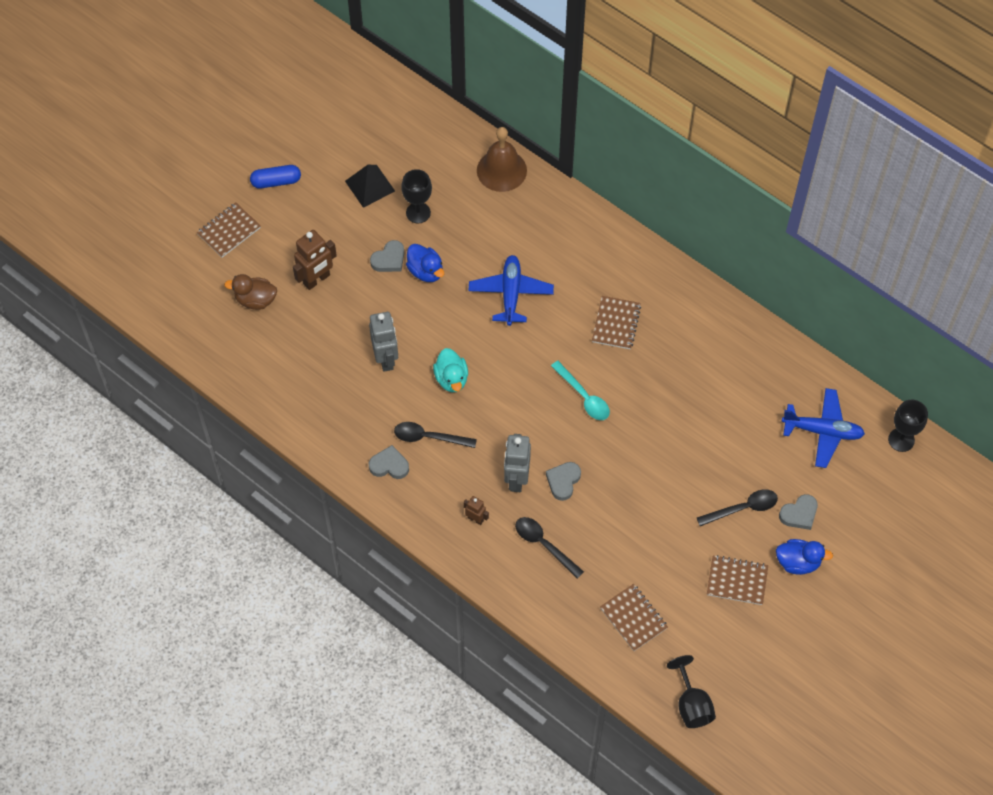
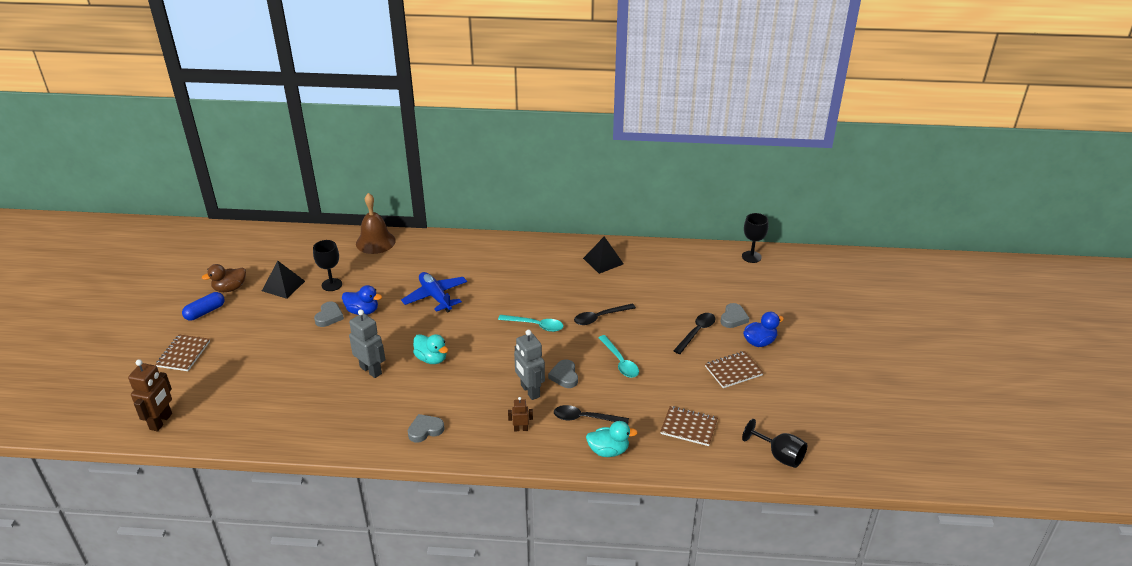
camera: 35 degrees left, 25 degrees down
brown duck [224,274,277,310] -> brown duck moved to [202,264,246,292]
brown robot [293,230,337,290] -> brown robot moved to [128,360,172,431]
black spoon [394,422,477,448] -> black spoon moved to [574,303,636,325]
brown notebook [592,296,641,349] -> none
blue plane [782,388,865,468] -> none
none -> black pyramid [583,236,624,274]
none -> turquoise duck [586,421,638,457]
none -> turquoise spoon [598,335,639,378]

